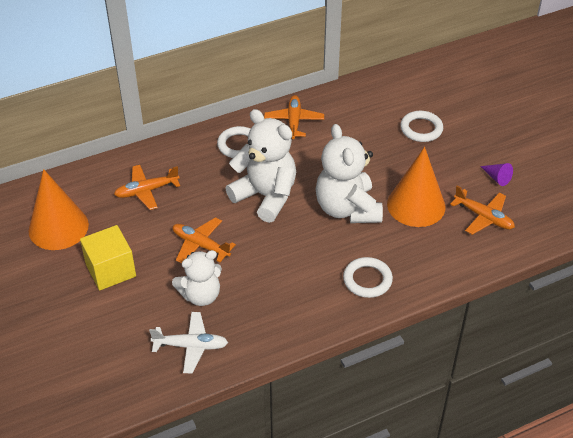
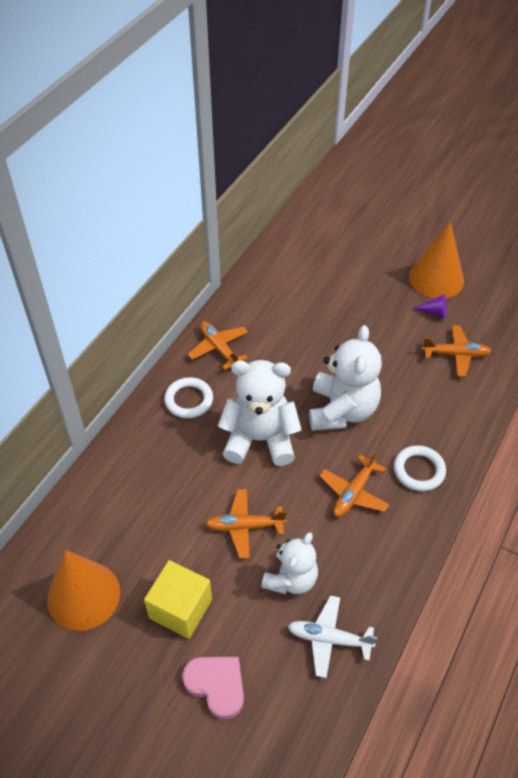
camera: 35 degrees left, 5 degrees up
orange plane [114,165,180,210] -> orange plane moved to [319,451,389,517]
white plane [149,312,228,374] -> white plane turned 135 degrees counterclockwise [288,595,377,678]
white teddy bear [316,124,383,223] -> white teddy bear turned 120 degrees counterclockwise [309,325,382,431]
orange cone [387,147,445,227] -> orange cone moved to [409,221,464,298]
white ring [400,111,443,142] -> none
none -> pink heart [182,657,244,720]

